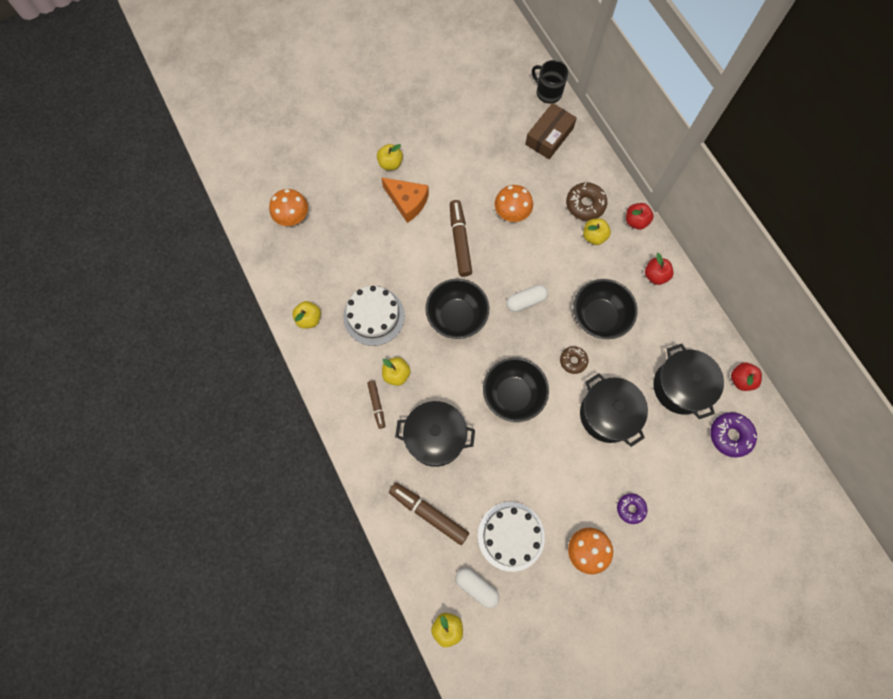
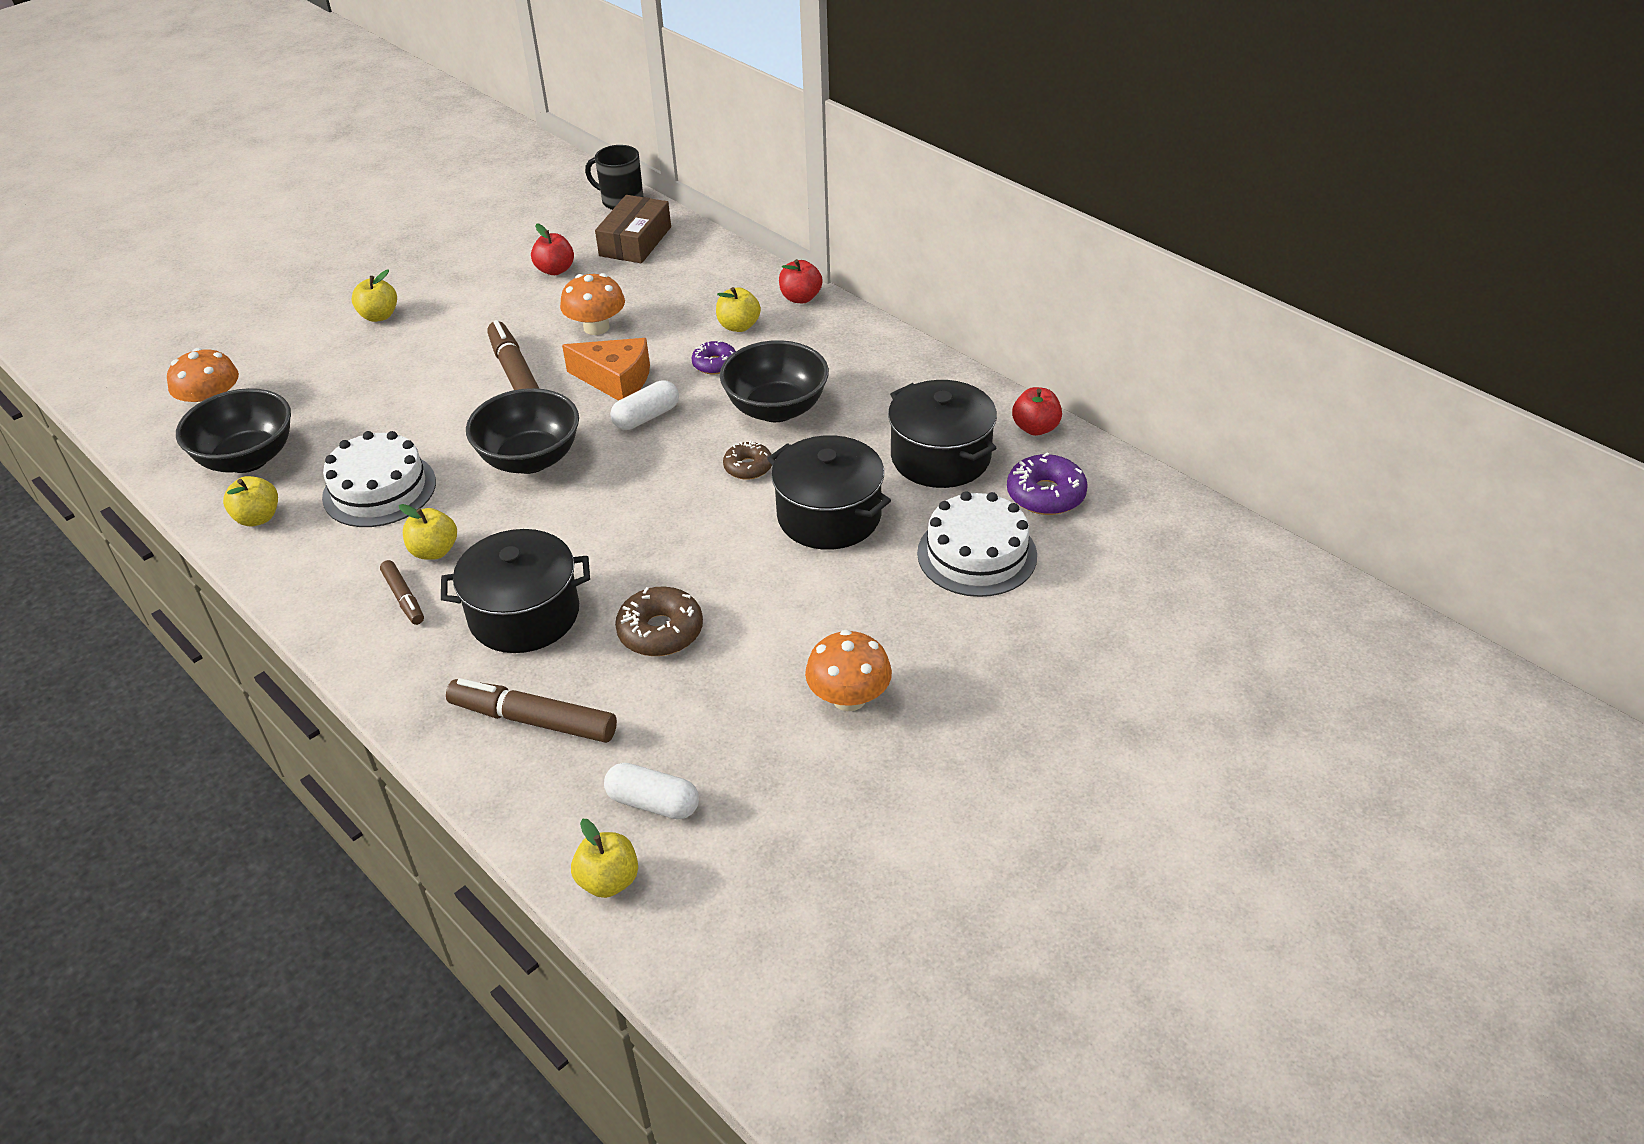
camera: 15 degrees left, 30 degrees down
orange cheese [381,177,429,223] -> orange cheese moved to [562,338,650,401]
white cake [478,502,545,572] -> white cake moved to [917,491,1037,597]
black bowl [483,358,549,422] -> black bowl moved to [176,388,291,473]
brown donut [566,182,607,221] -> brown donut moved to [615,587,703,656]
purple donut [617,493,647,524] -> purple donut moved to [691,341,736,374]
red apple [645,253,674,285] -> red apple moved to [531,223,574,275]

